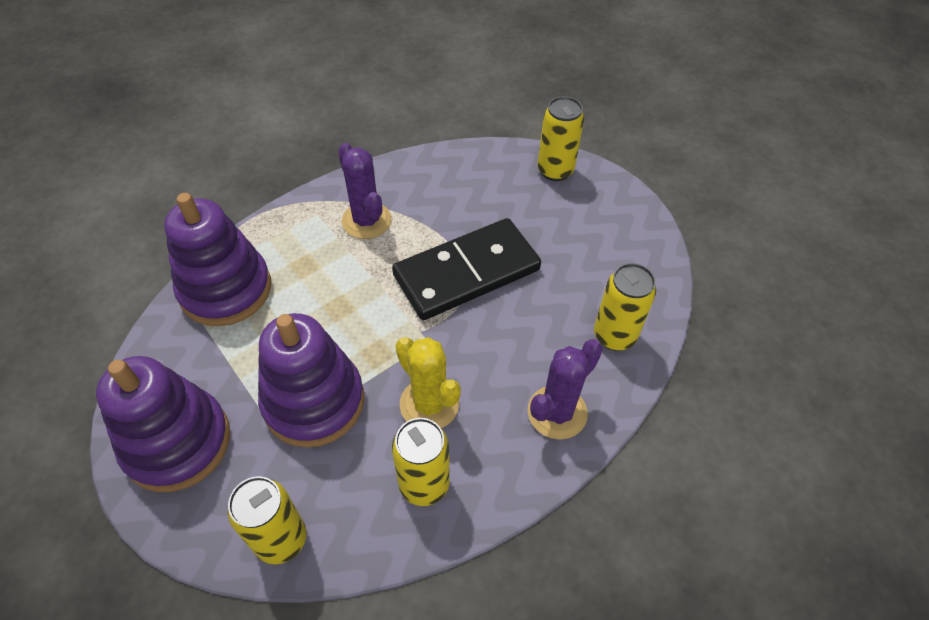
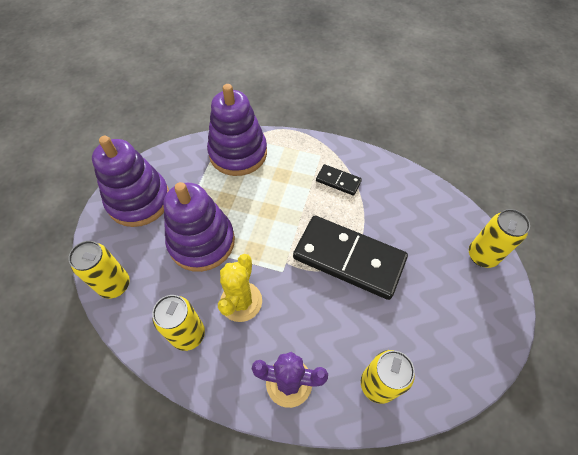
camera: 55 degrees right, 5 degrees up
purple cactus [338,143,392,239] -> black domino [316,164,362,196]

